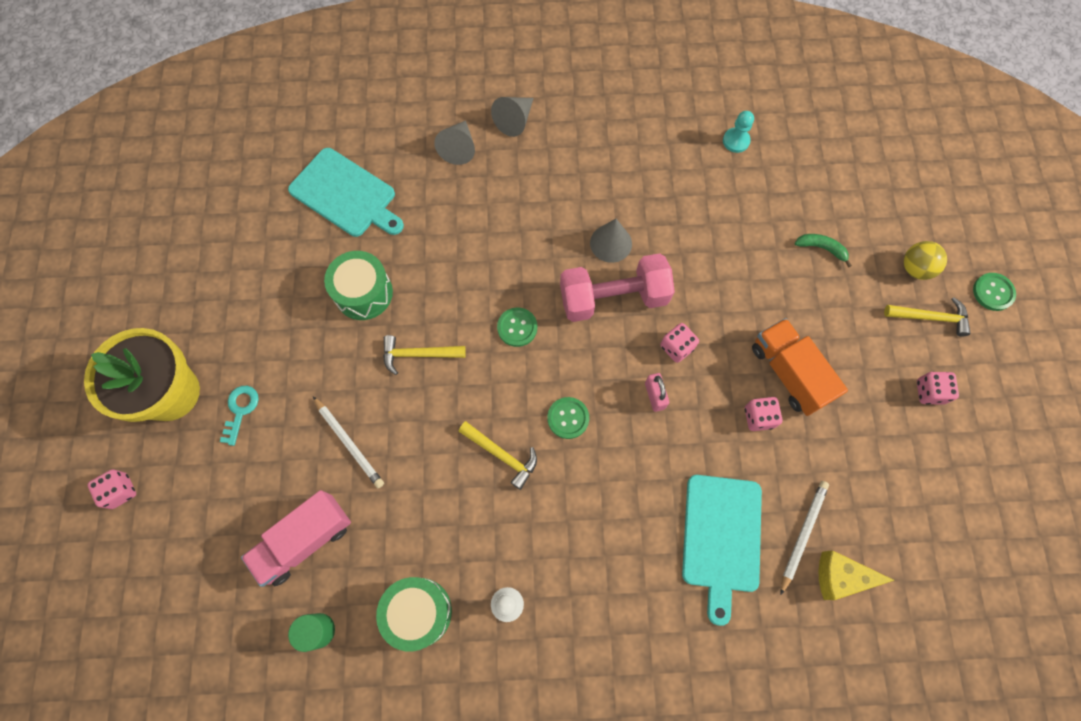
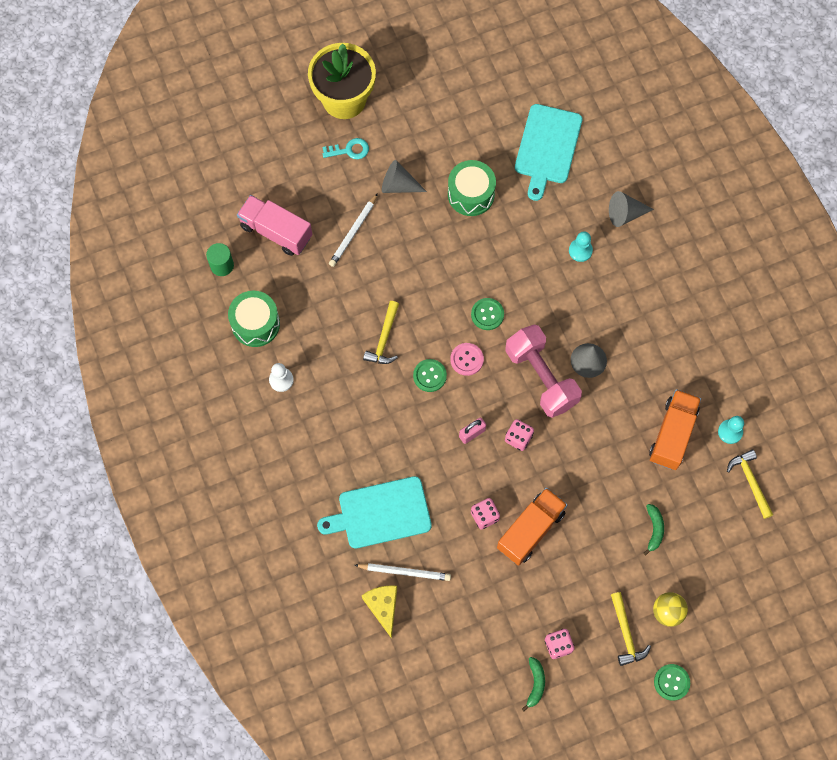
camera: 70 degrees right, 0 degrees up
pink dice [88,469,136,509] -> none
yellow hammer [383,335,466,375] -> yellow hammer moved to [727,449,773,519]
grey cone [491,97,533,137] -> grey cone moved to [382,160,427,193]
none -> pink button [450,343,484,376]
none -> green banana [522,657,545,711]
none -> turquoise pawn [569,231,593,262]
none -> orange truck [649,389,701,470]

